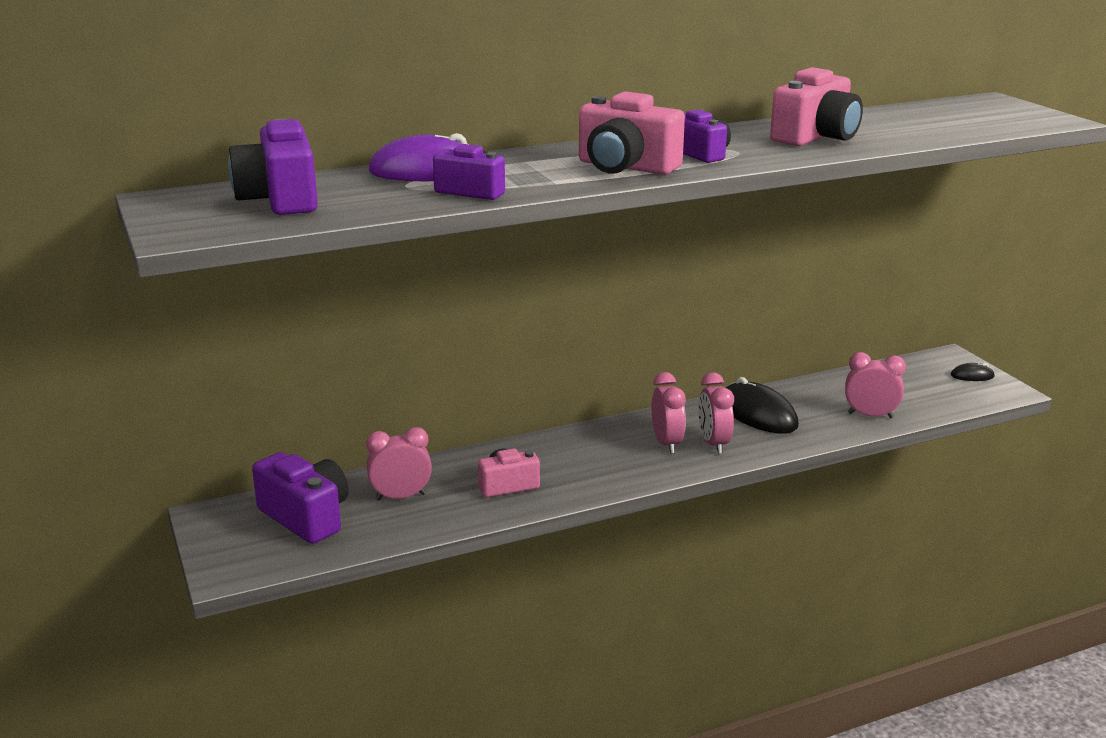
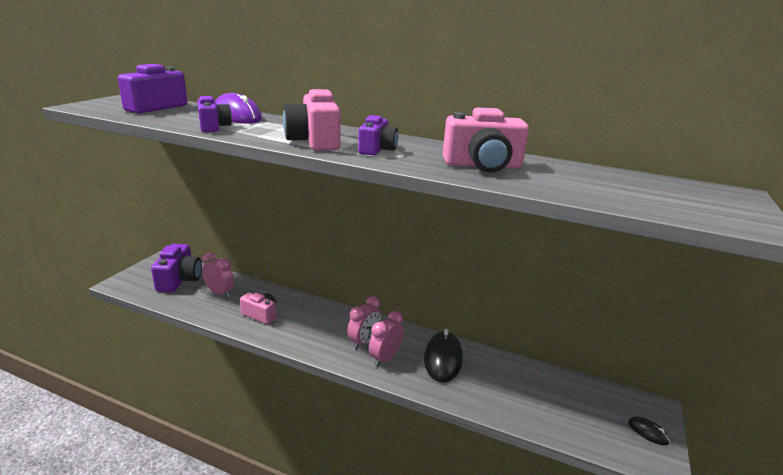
camera: 45 degrees right, 0 degrees up
pink clock [845,352,906,418] -> none

